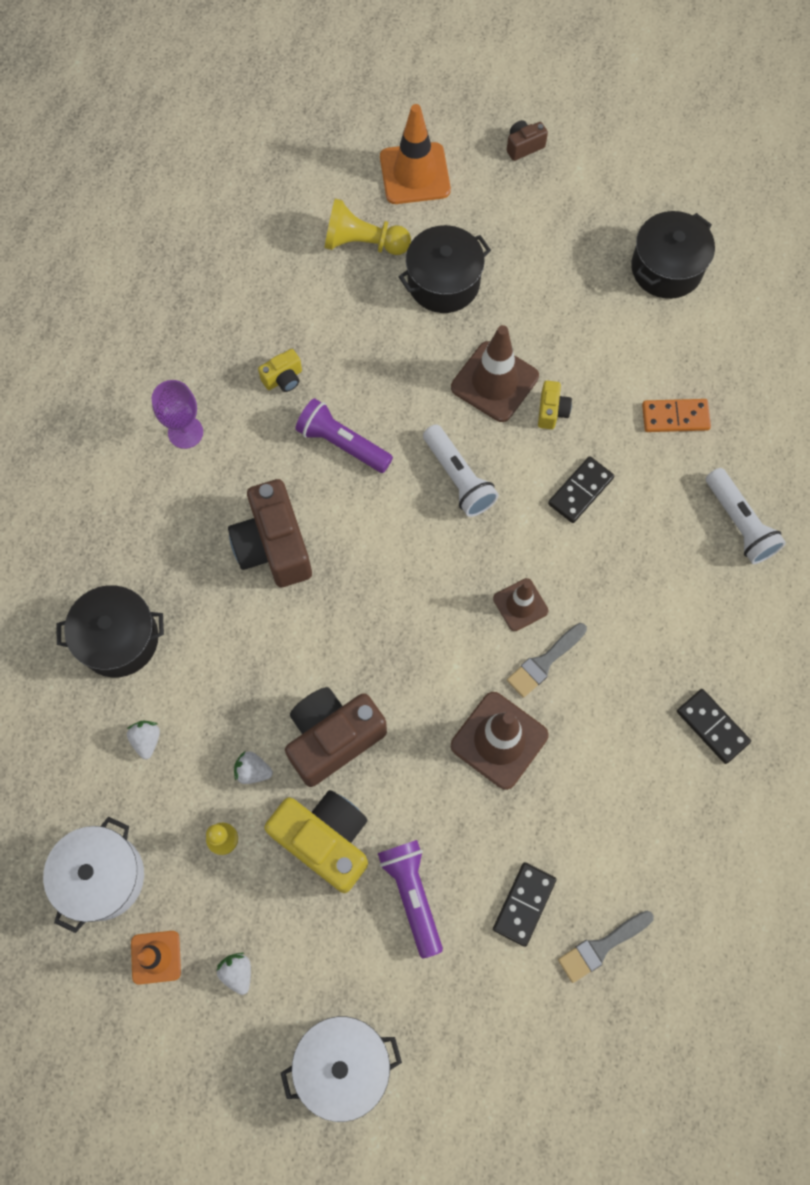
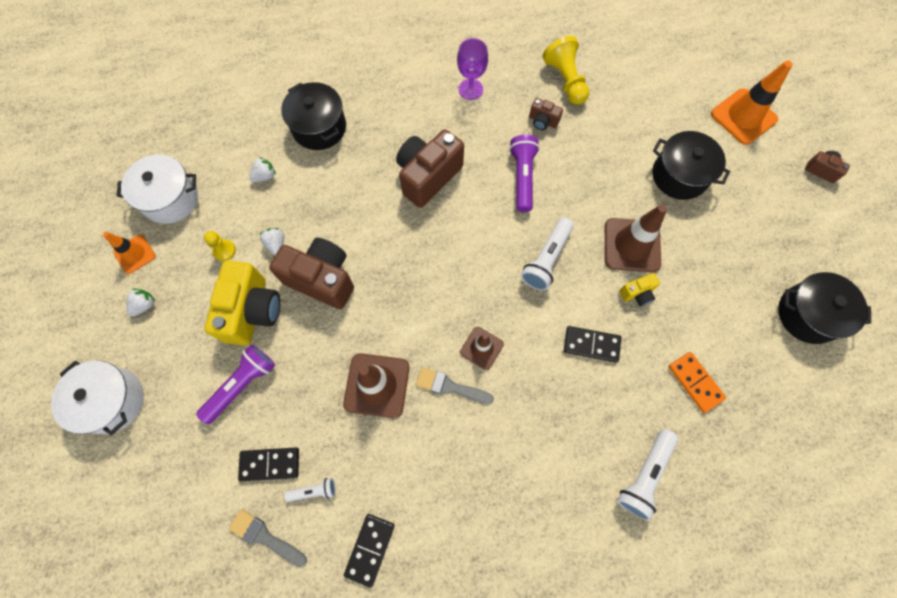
camera: 60 degrees right, 0 degrees up
yellow camera [258,349,302,392] -> brown camera [529,98,563,130]
yellow pawn [325,199,411,255] -> yellow pawn moved to [543,36,589,105]
black domino [677,689,751,764] -> black domino moved to [344,514,395,588]
none -> white flashlight [284,478,336,502]

